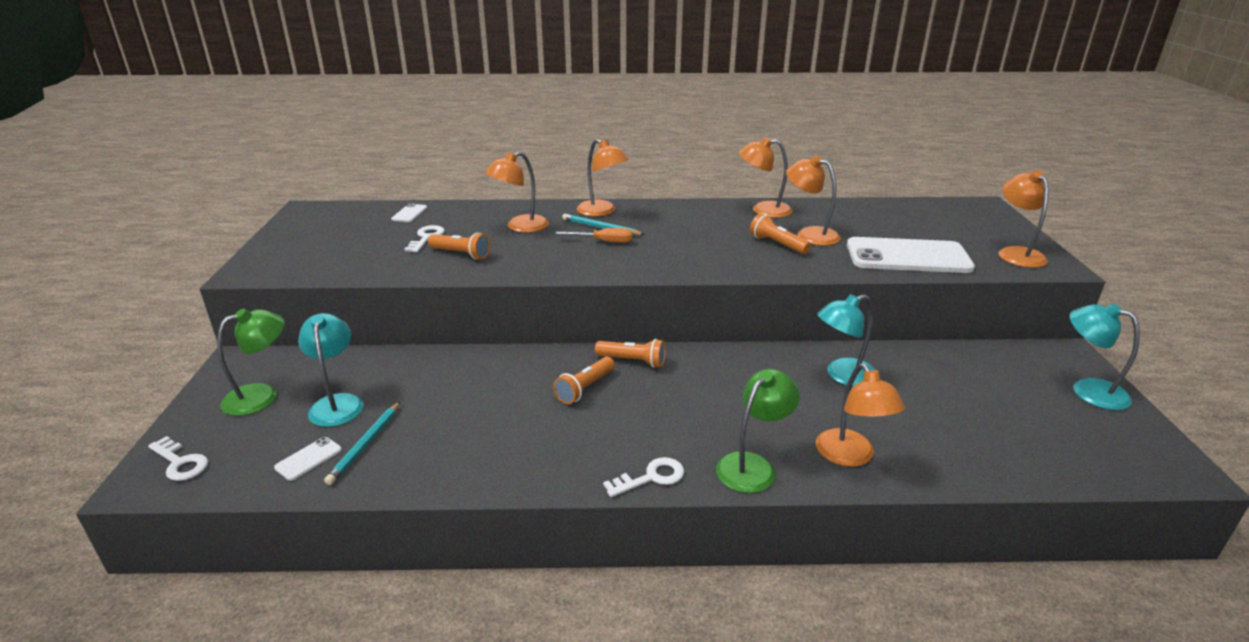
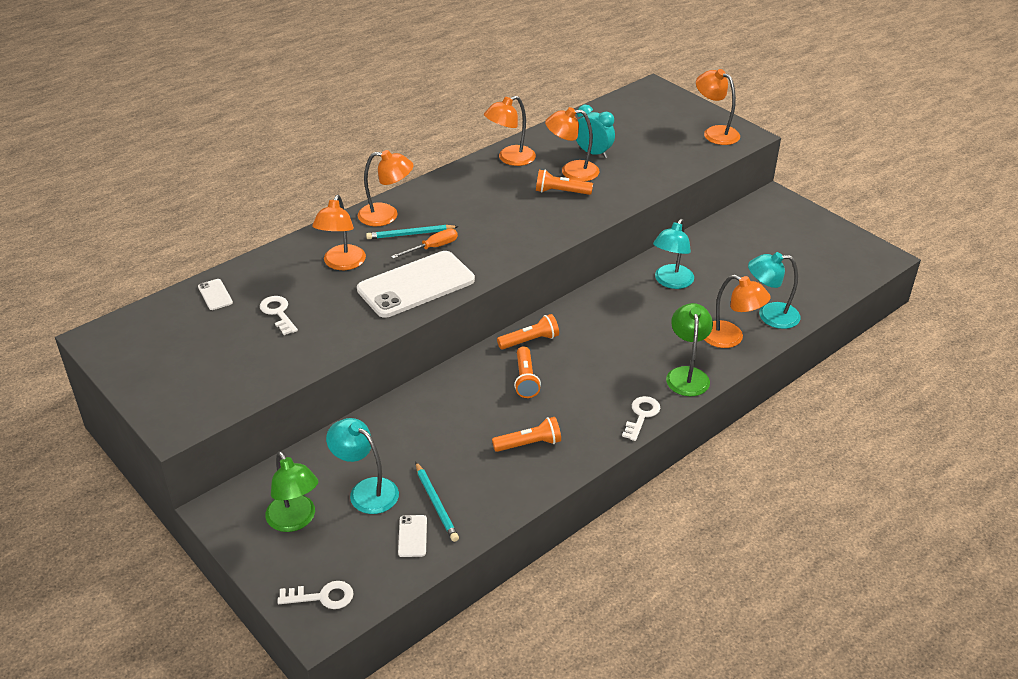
camera: 40 degrees left, 10 degrees up
green lamp [217,309,285,416] -> green lamp turned 135 degrees clockwise [265,451,318,532]
orange flashlight [428,232,491,259] -> orange flashlight moved to [492,417,561,452]
white phone [847,237,975,273] -> white phone moved to [357,251,475,318]
turquoise lamp [1070,304,1140,410] -> turquoise lamp moved to [748,252,801,329]
none -> turquoise clock [576,105,615,158]

